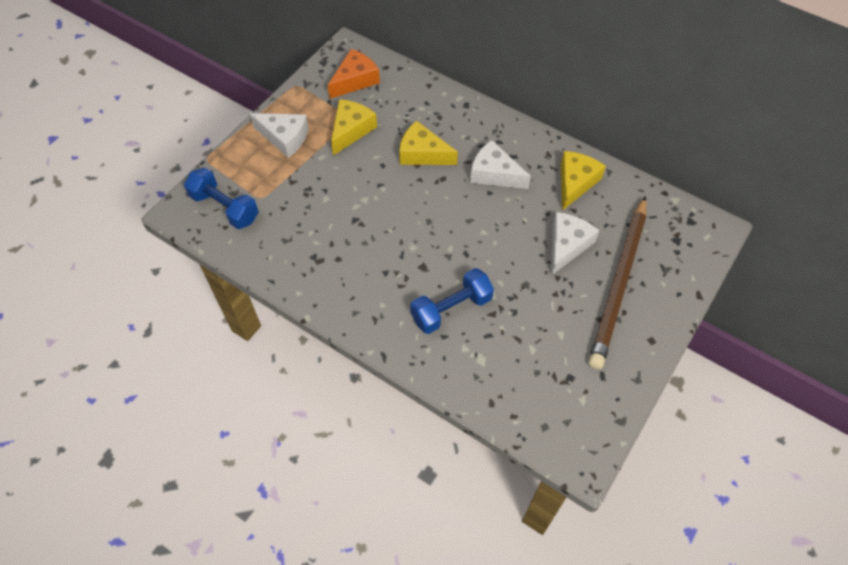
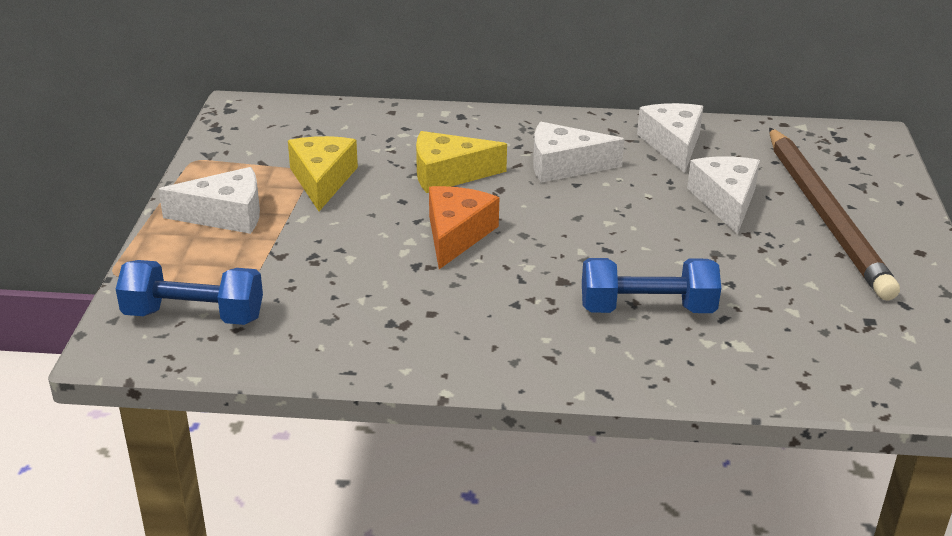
camera: 30 degrees left, 25 degrees down
orange cheese [328,49,380,99] -> orange cheese moved to [429,186,499,269]
blue dumbbell [410,268,494,334] -> blue dumbbell turned 60 degrees clockwise [582,258,721,313]
yellow cheese [561,151,606,211] -> white cheese [637,103,703,173]

